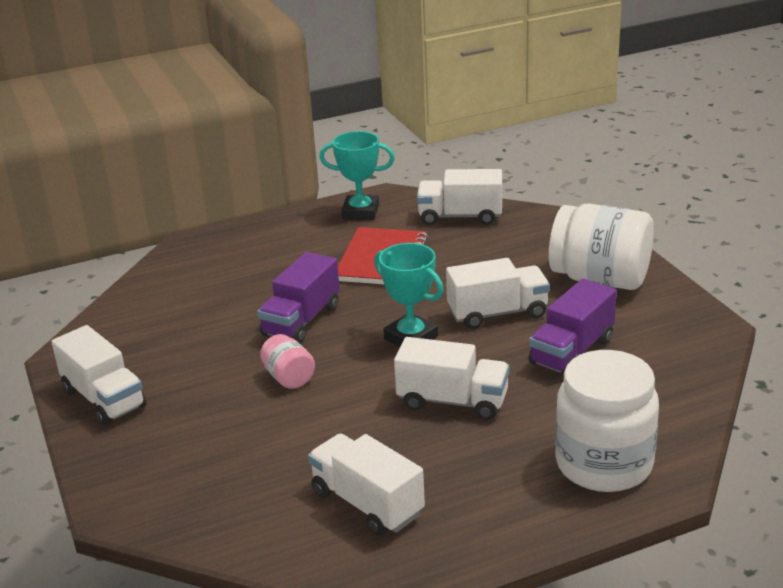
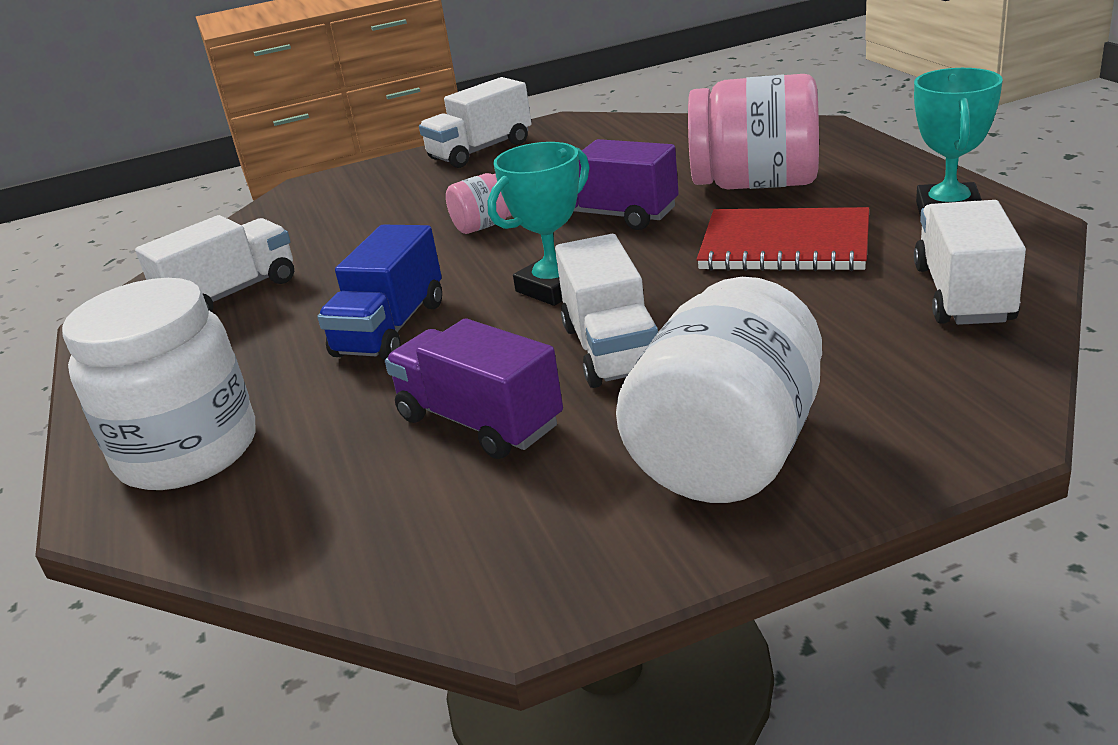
camera: 95 degrees right, 0 degrees up
white truck [394,337,510,420] -> blue truck [317,225,442,360]
none -> pink jar [688,74,819,189]

